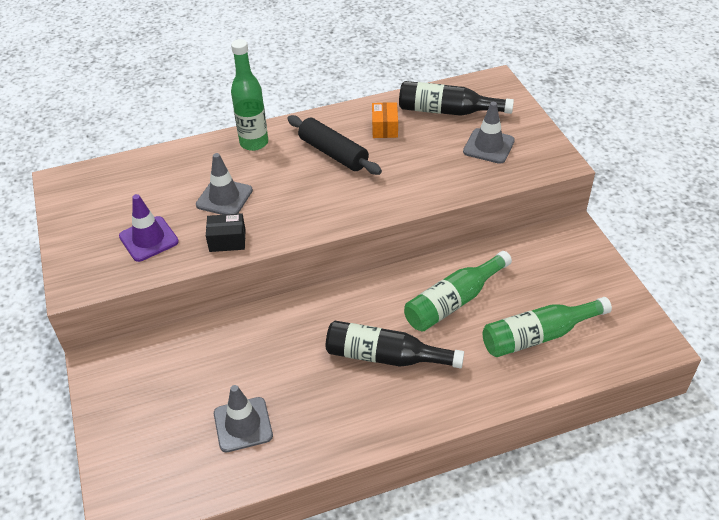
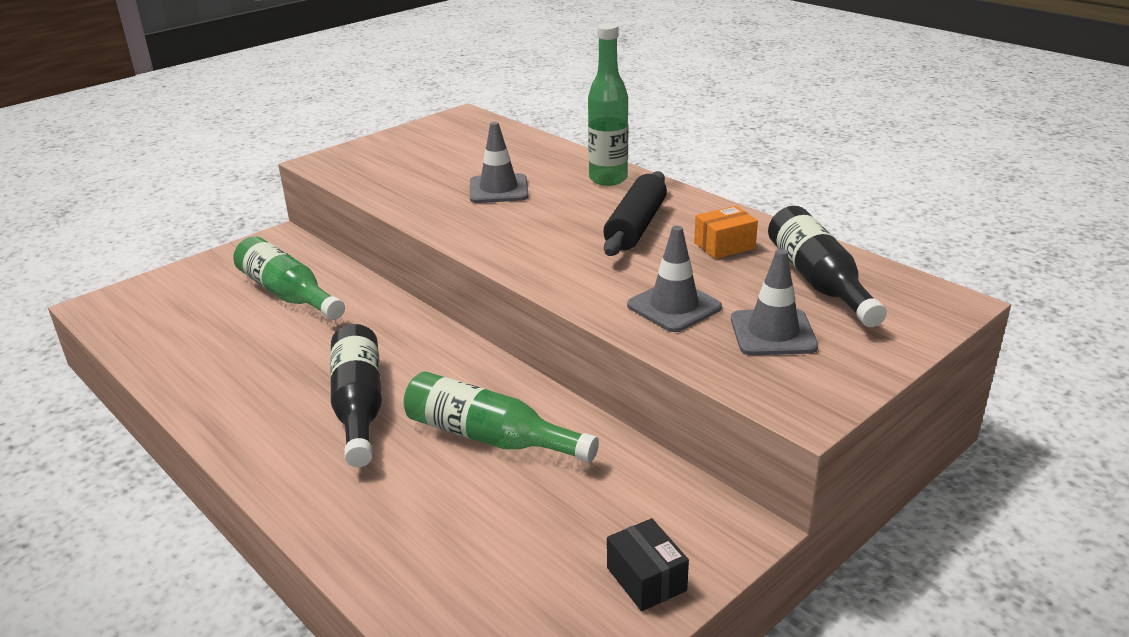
camera: 65 degrees right, 15 degrees down
purple traffic cone [119,194,179,262] -> none
black box [206,213,245,252] -> black box moved to [607,518,689,611]
grey traffic cone [214,385,273,452] -> grey traffic cone moved to [627,226,722,332]
green bottle [483,297,612,357] -> green bottle moved to [234,236,345,320]

